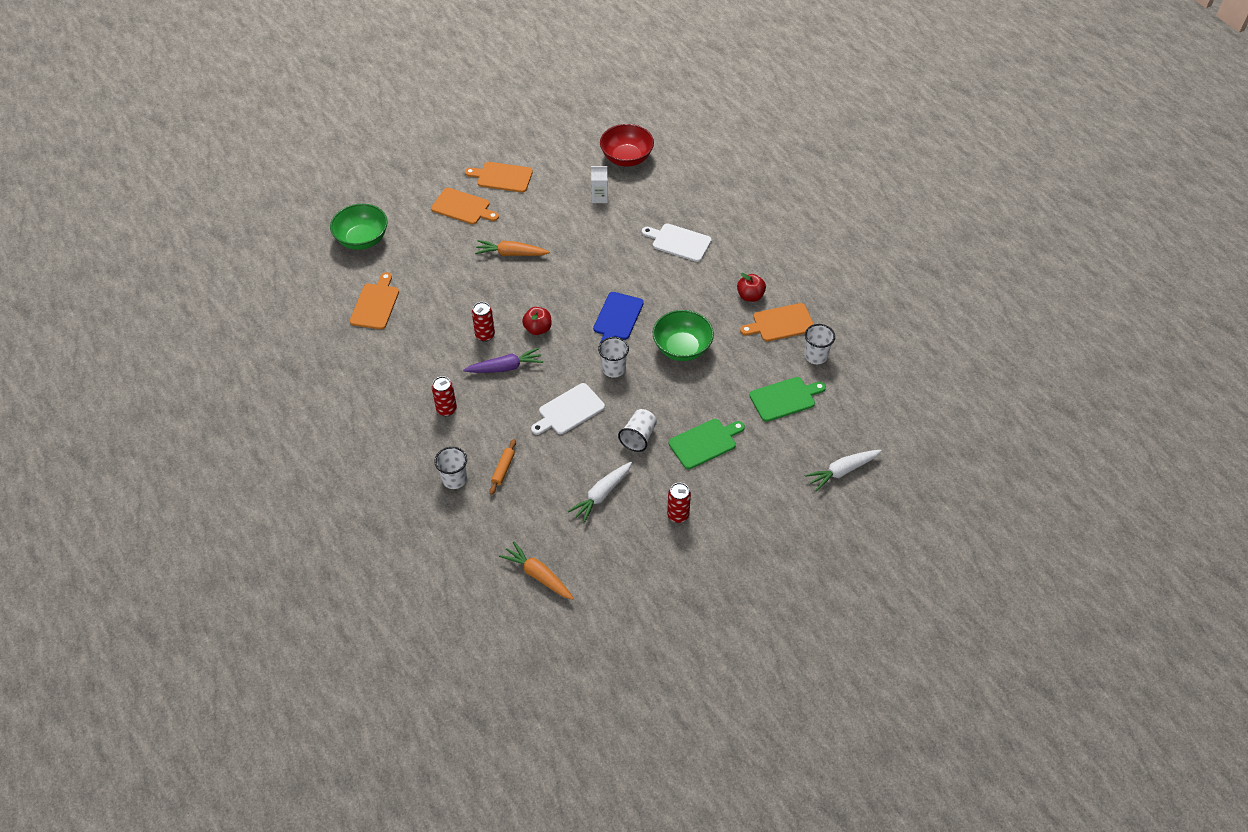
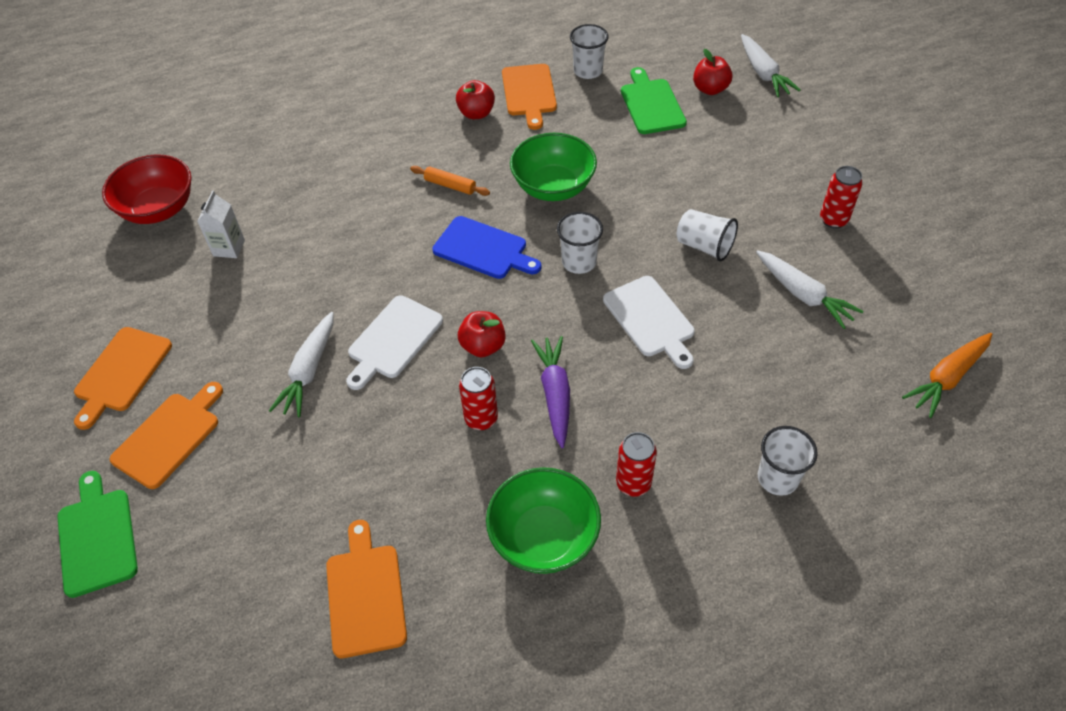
camera: 80 degrees left, 0 degrees up
green bowl [330,204,388,250] -> green bowl moved to [486,467,601,574]
orange cutting board [350,272,399,329] -> orange cutting board turned 60 degrees clockwise [326,520,407,658]
orange carrot [475,240,550,256] -> white carrot [269,312,333,417]
orange rolling pin [489,439,516,495] -> orange rolling pin moved to [410,166,490,196]
white cutting board [642,223,712,262] -> white cutting board moved to [346,295,443,390]
green cutting board [668,419,745,469] -> green cutting board moved to [57,471,138,598]
none -> red apple [693,49,732,95]

